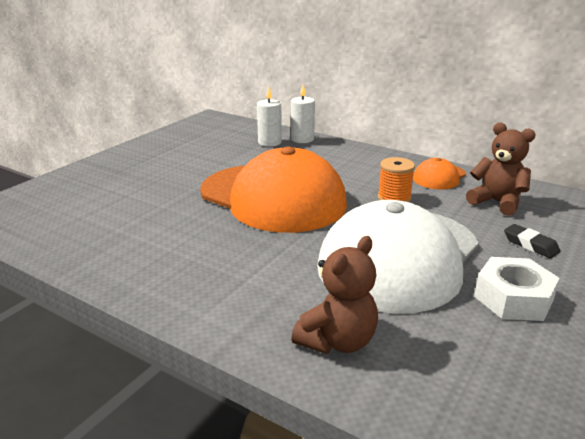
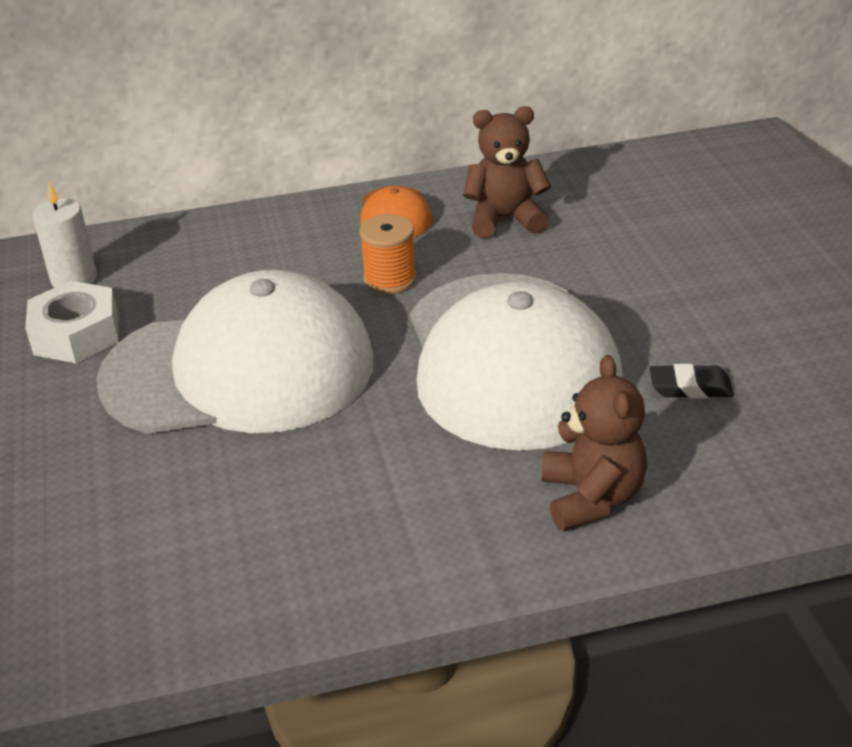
camera: 45 degrees left, 10 degrees up
orange cap [200,147,347,233] -> white cap [96,270,374,434]
white candle [291,85,315,143] -> none
white nut [474,257,560,321] -> white nut moved to [25,281,119,363]
black eraser [504,224,560,258] -> black eraser moved to [650,364,734,399]

